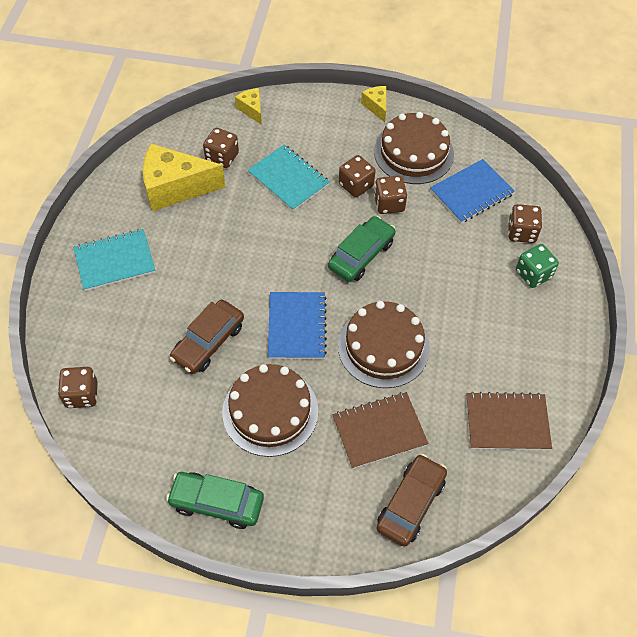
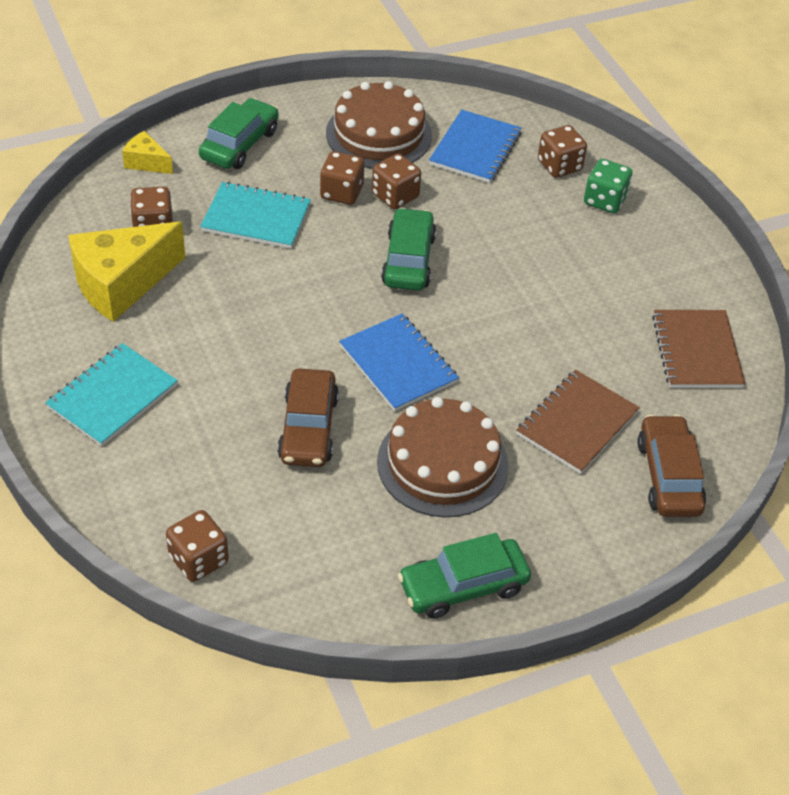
camera: 35 degrees left, 10 degrees down
brown cake [338,301,430,388] -> none
yellow cheese [361,86,386,122] -> none
brown notebook [466,392,552,450] -> brown notebook turned 60 degrees counterclockwise [652,310,746,388]
none -> green car [199,98,279,169]

